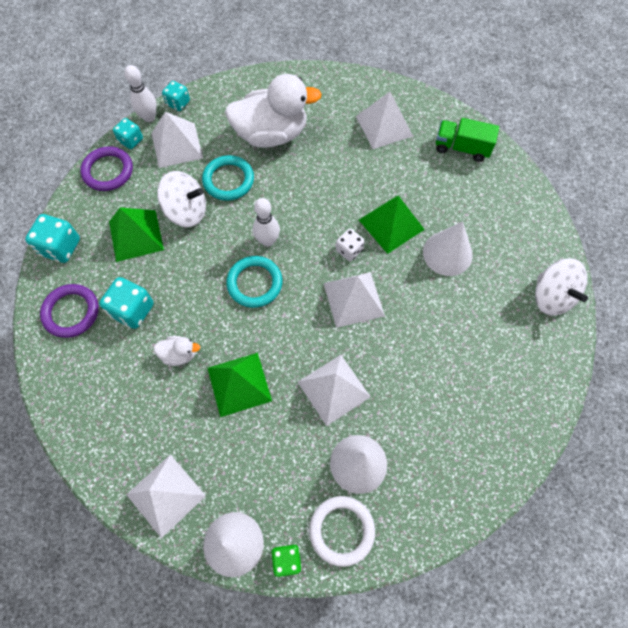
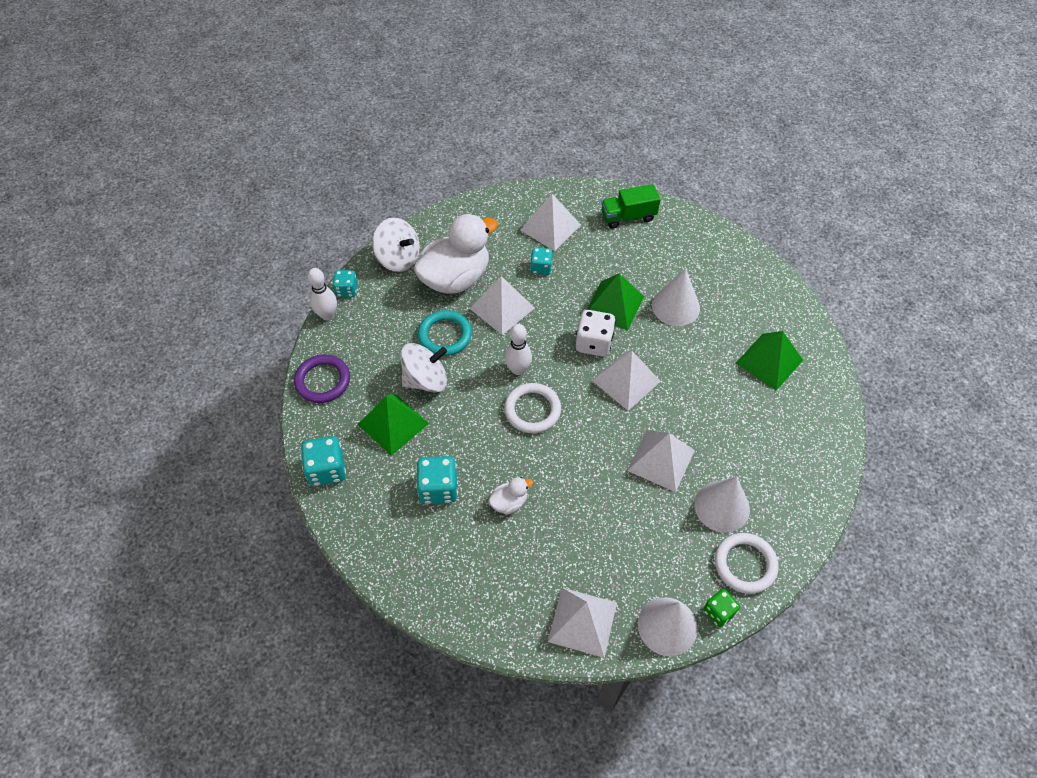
camera: 30 degrees left, 10 degrees down
purple ring [40,284,99,338] -> none
turquoise dice [113,118,143,149] -> turquoise dice moved to [530,248,553,275]
white pyramid [152,112,203,168] -> white pyramid moved to [469,276,535,335]
green pyramid [207,353,272,417] -> green pyramid moved to [736,331,803,391]
turquoise ring [226,256,282,308] -> white ring [504,383,561,433]
white dice [336,229,365,261] -> white dice [576,310,616,357], size x1.57
white spinning top [535,258,588,316] -> white spinning top moved to [372,218,420,272]

